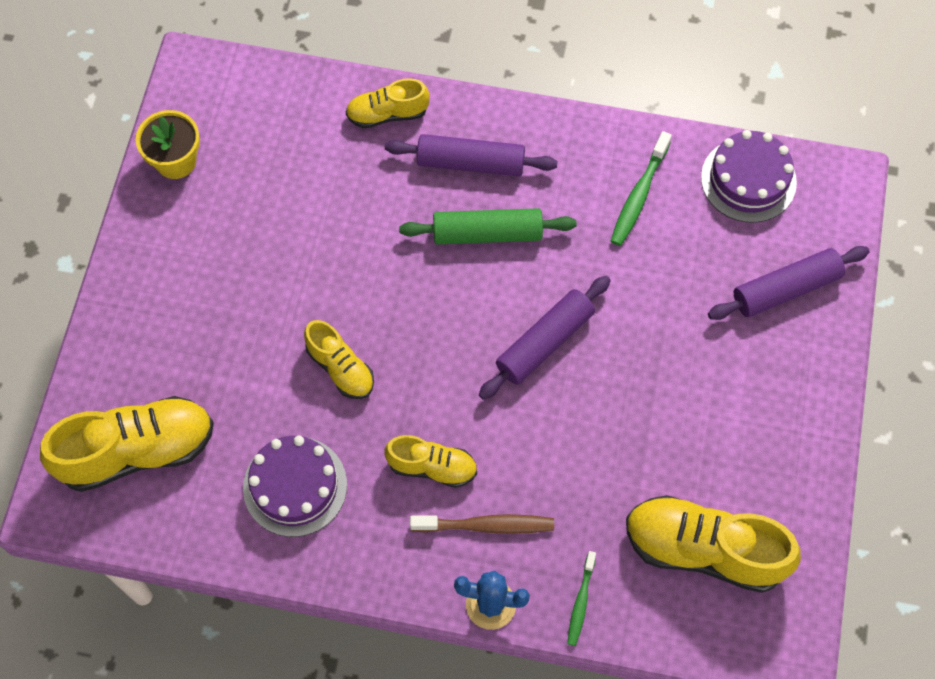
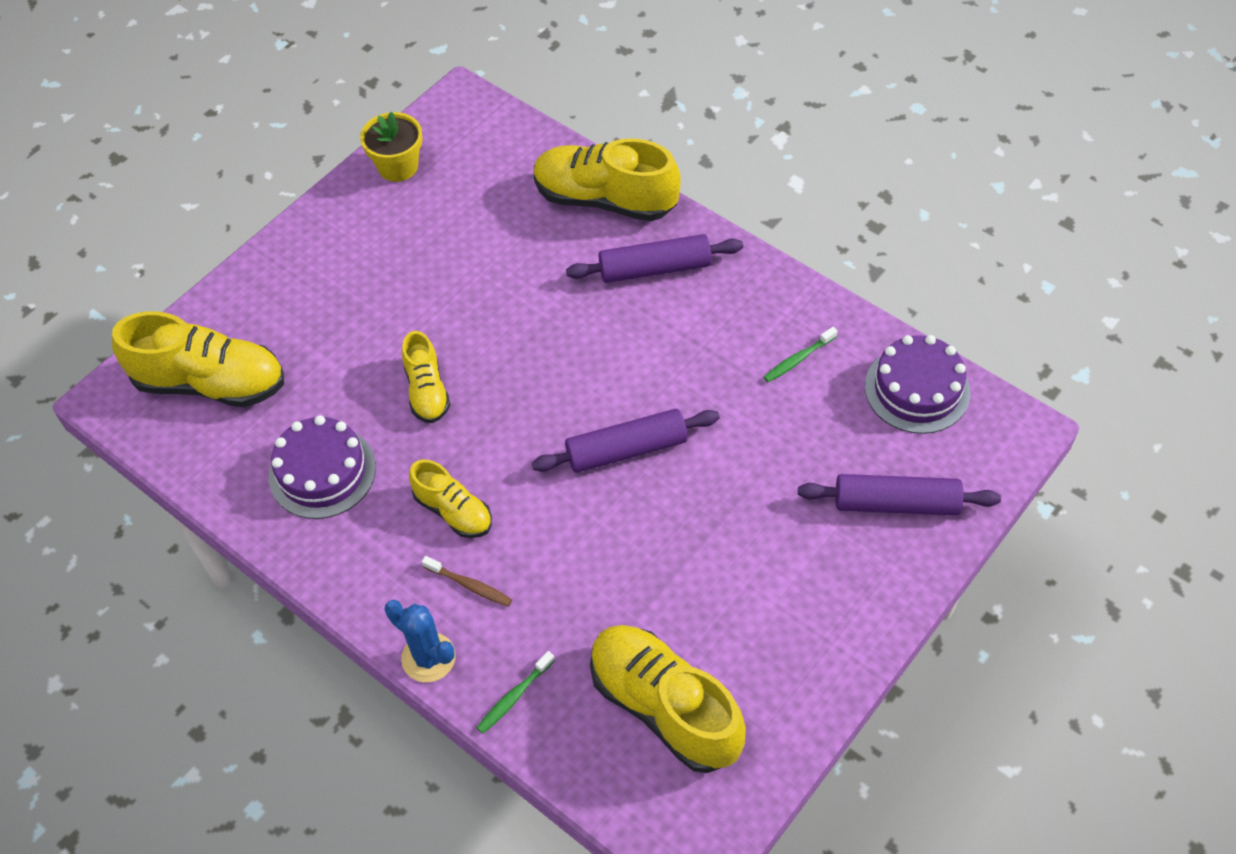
camera: 30 degrees right, 10 degrees down
yellow shoe [346,78,430,128] -> yellow shoe [534,138,681,221], size x1.78
purple rolling pin [385,134,558,176] -> purple rolling pin turned 45 degrees counterclockwise [566,234,743,283]
green rolling pin [399,208,576,244] -> none
brown toothbrush [410,514,554,534] -> brown toothbrush [422,556,512,607], size x0.65
green toothbrush [611,131,672,246] -> green toothbrush [764,327,838,382], size x0.65

